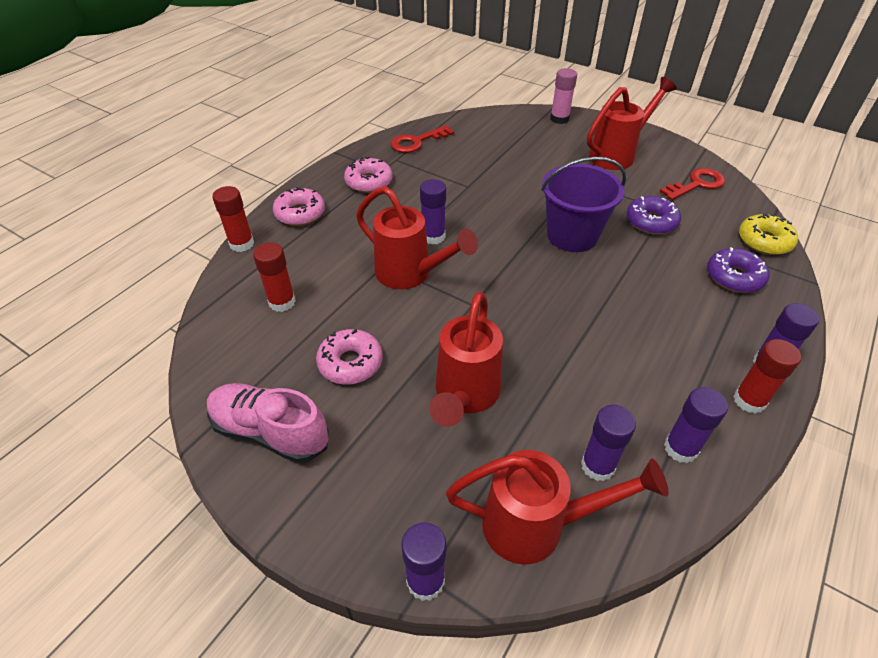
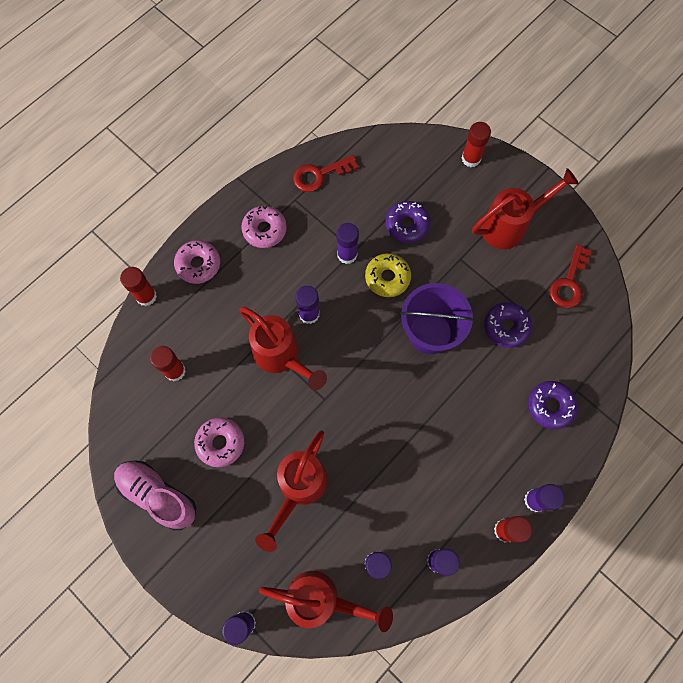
camera: 10 degrees right, 25 degrees up
pink glue stick [550,68,577,124] -> red glue stick [462,122,491,167]
red key [660,168,725,200] -> red key turned 135 degrees clockwise [550,245,591,308]
yellow donut [739,213,798,255] -> yellow donut moved to [365,253,411,297]
none -> purple glue stick [337,223,359,264]
none -> purple donut [385,201,430,243]

